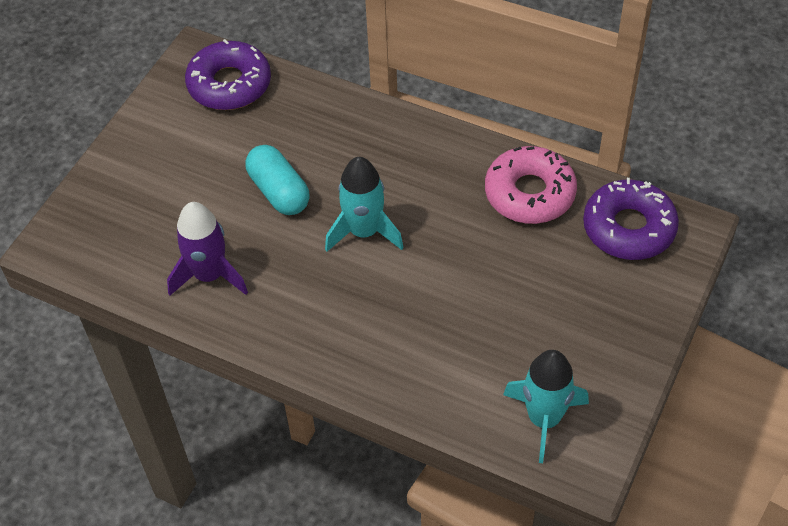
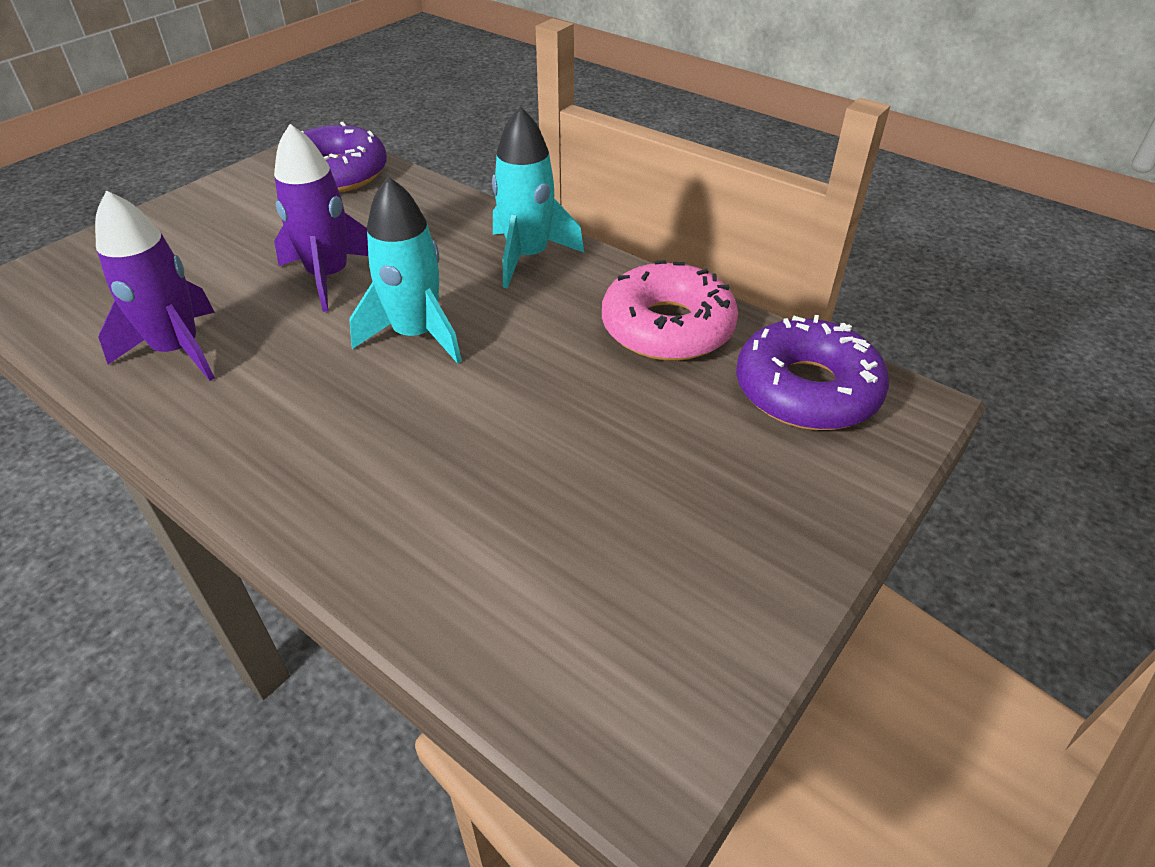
camera: 10 degrees right, 10 degrees down
turquoise capsule [245,145,310,215] -> purple rocket [274,124,368,312]
turquoise rocket [503,350,589,463] -> turquoise rocket moved to [492,106,584,289]

